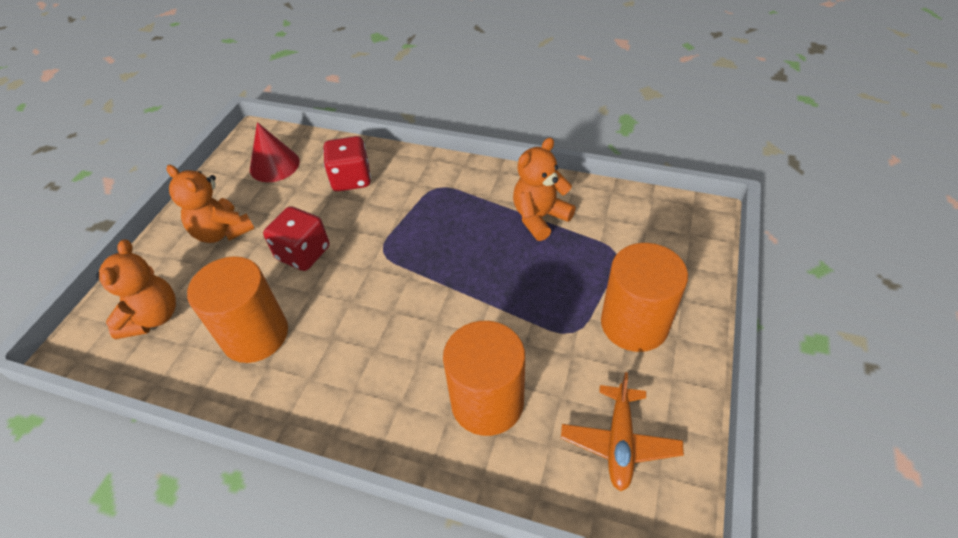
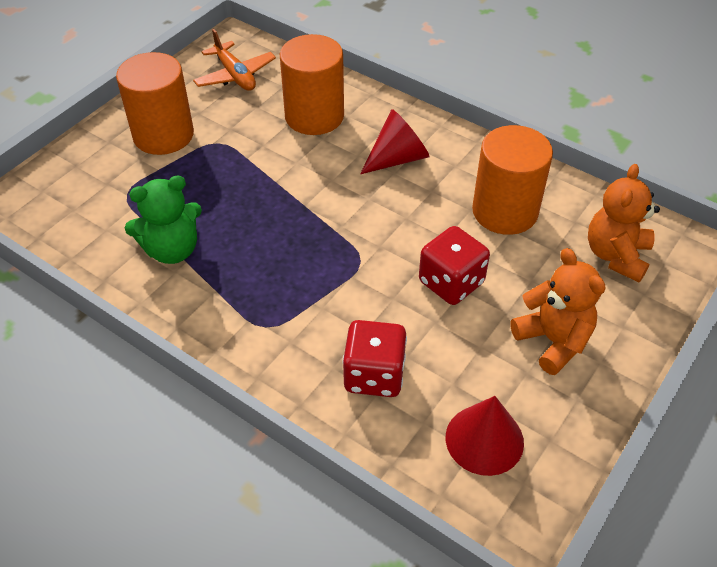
camera: 165 degrees left, 0 degrees up
orange teddy bear [513,138,576,241] -> green teddy bear [125,175,202,264]
orange plane [561,372,684,491] -> orange plane turned 120 degrees clockwise [193,29,276,91]
none -> red cone [360,109,430,174]

